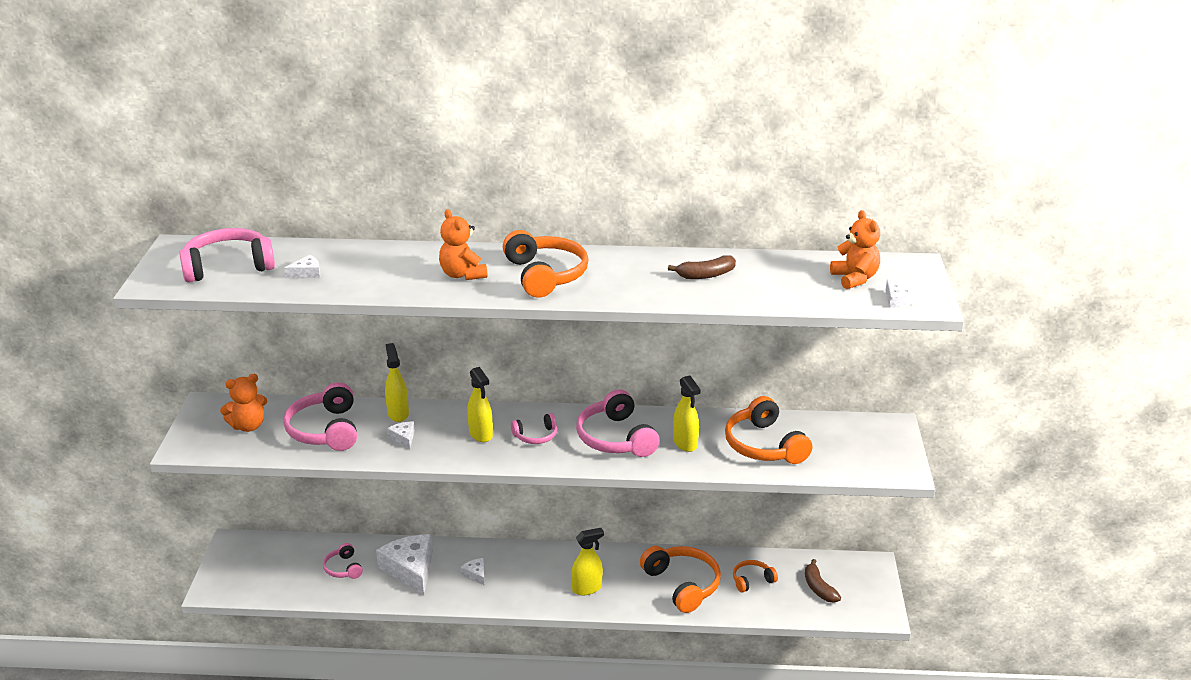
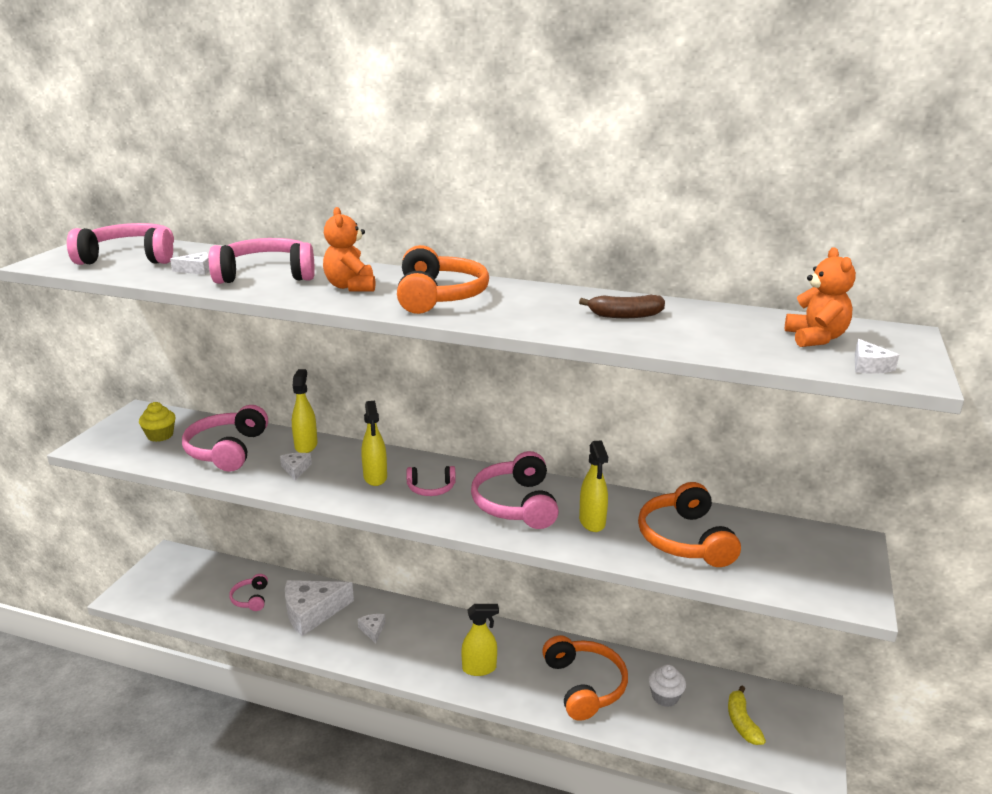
camera: 15 degrees right, 5 degrees down
orange teddy bear [220,374,267,432] -> yellow cupcake [139,402,175,442]
white cheese [376,534,433,596] -> white cheese turned 105 degrees counterclockwise [285,580,354,636]
orange headphones [733,560,778,593] -> white cupcake [648,665,686,707]
brown banana [805,559,841,603] -> yellow banana [728,686,766,745]
none -> pink headphones [208,238,315,284]

